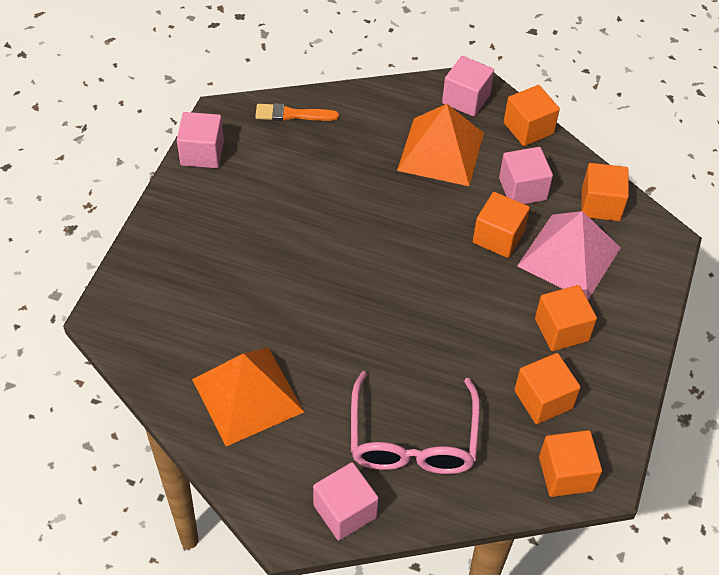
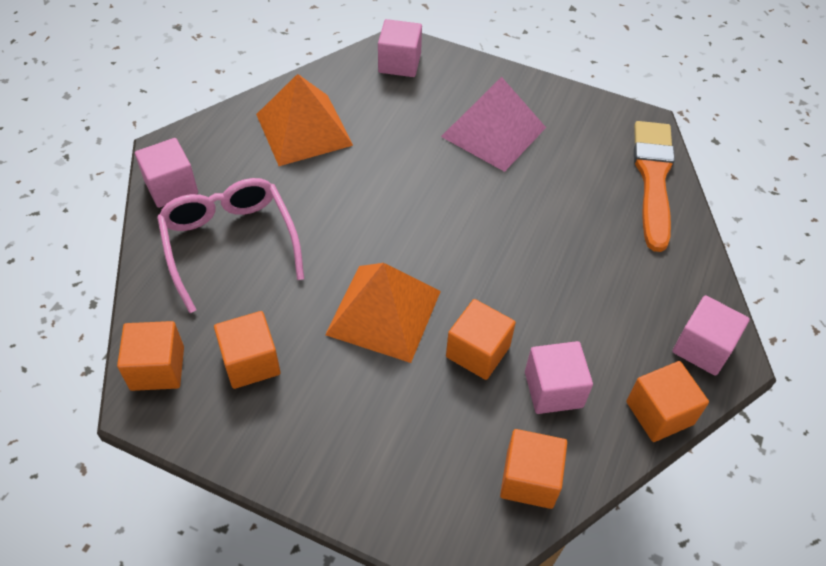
camera: 95 degrees right, 0 degrees up
pink cube [177,112,224,168] -> pink cube moved to [378,19,422,77]
orange brush [255,103,339,121] -> orange brush [634,121,675,252], size x1.79
pink glasses [351,371,480,474] -> pink glasses turned 60 degrees clockwise [157,178,304,313]
orange pyramid [397,104,484,186] -> orange pyramid moved to [325,263,441,363]
pink pyramid [517,211,621,300] -> pink pyramid moved to [441,77,546,172]
orange cube [535,285,597,351] -> none

